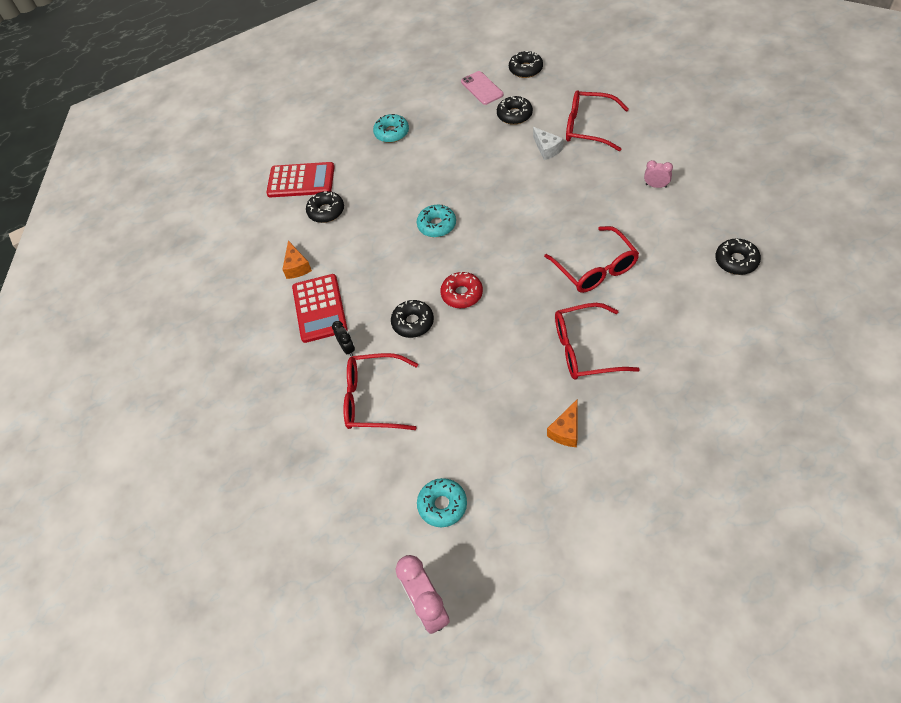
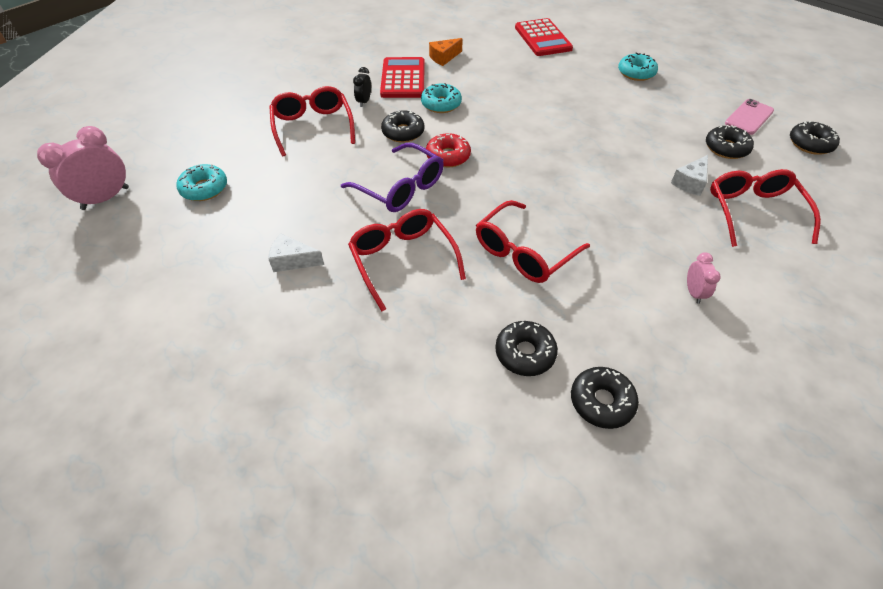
camera: 65 degrees right, 5 degrees down
red calculator [292,274,347,343] -> red calculator turned 120 degrees clockwise [380,57,425,98]
black donut [306,191,344,223] -> black donut moved to [495,321,558,376]
black clock [332,321,355,356] -> black clock turned 150 degrees clockwise [353,67,371,107]
turquoise donut [417,205,456,237] -> turquoise donut moved to [421,83,462,113]
orange cheese [547,399,578,447] -> white cheese [268,234,324,272]
none -> purple glasses [341,143,444,212]

